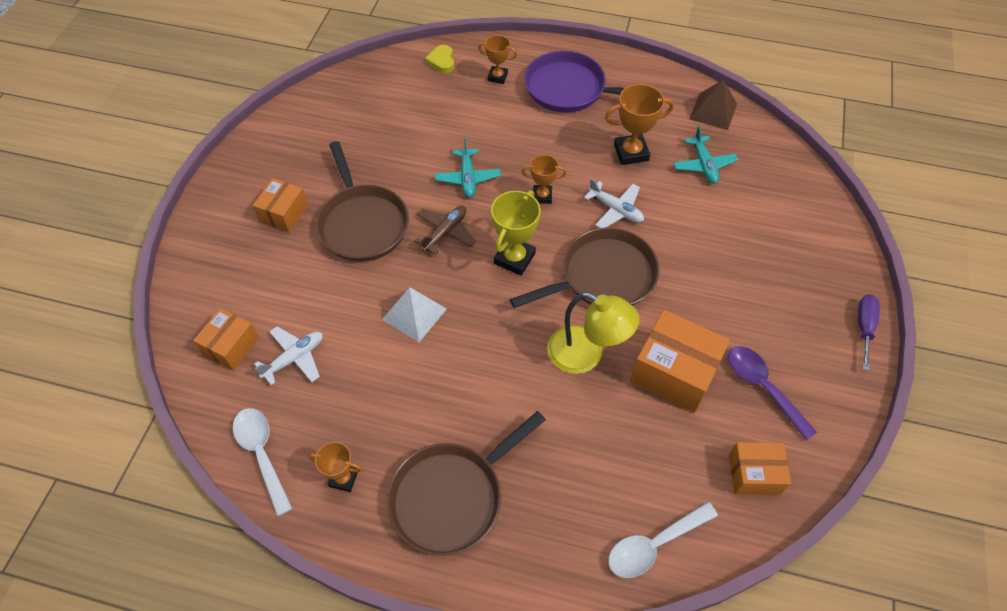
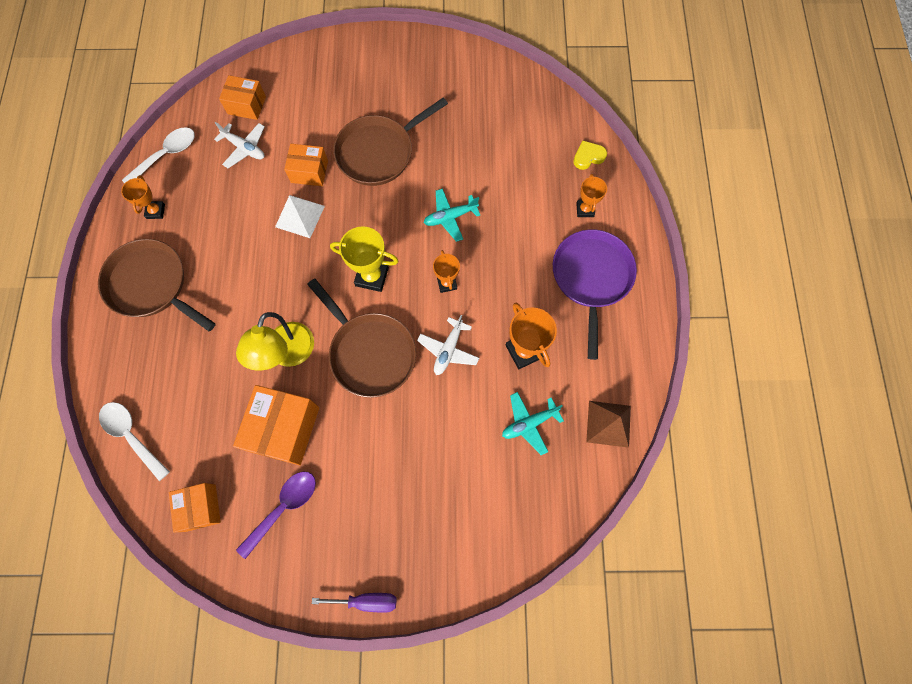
camera: 75 degrees right, 15 degrees up
orange box [253,178,308,233] -> orange box moved to [284,144,328,186]
brown plane [414,206,476,255] -> none

